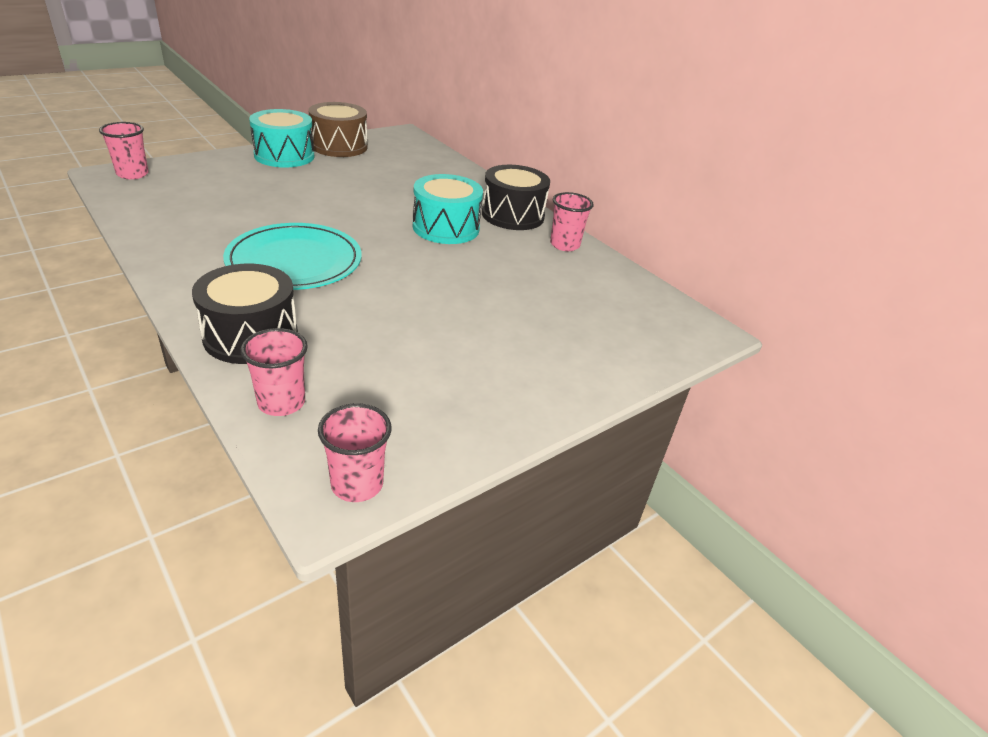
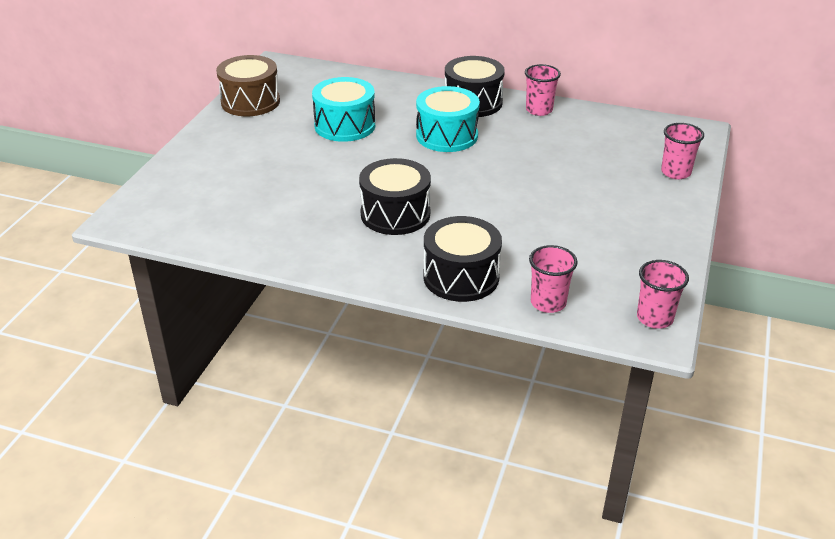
camera: 30 degrees left, 0 degrees up
pink cup [99,122,149,179] -> pink cup moved to [661,123,704,179]
turquoise plate [223,223,362,290] -> black drum [359,158,431,235]
turquoise drum [249,109,315,167] -> turquoise drum moved to [312,77,375,142]

